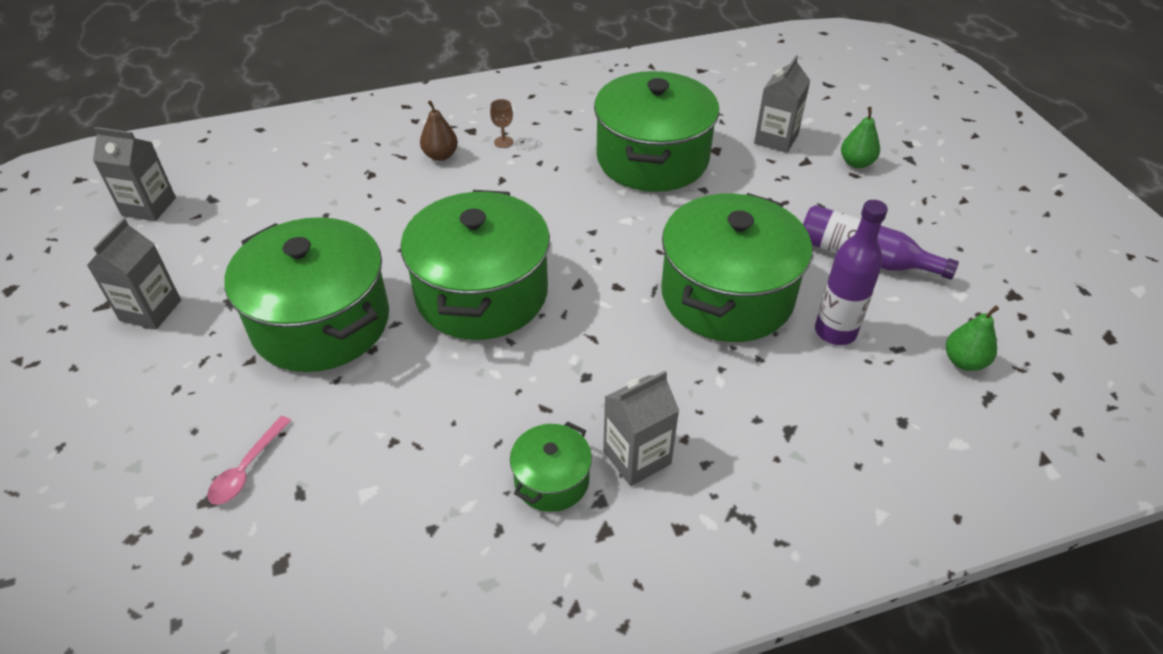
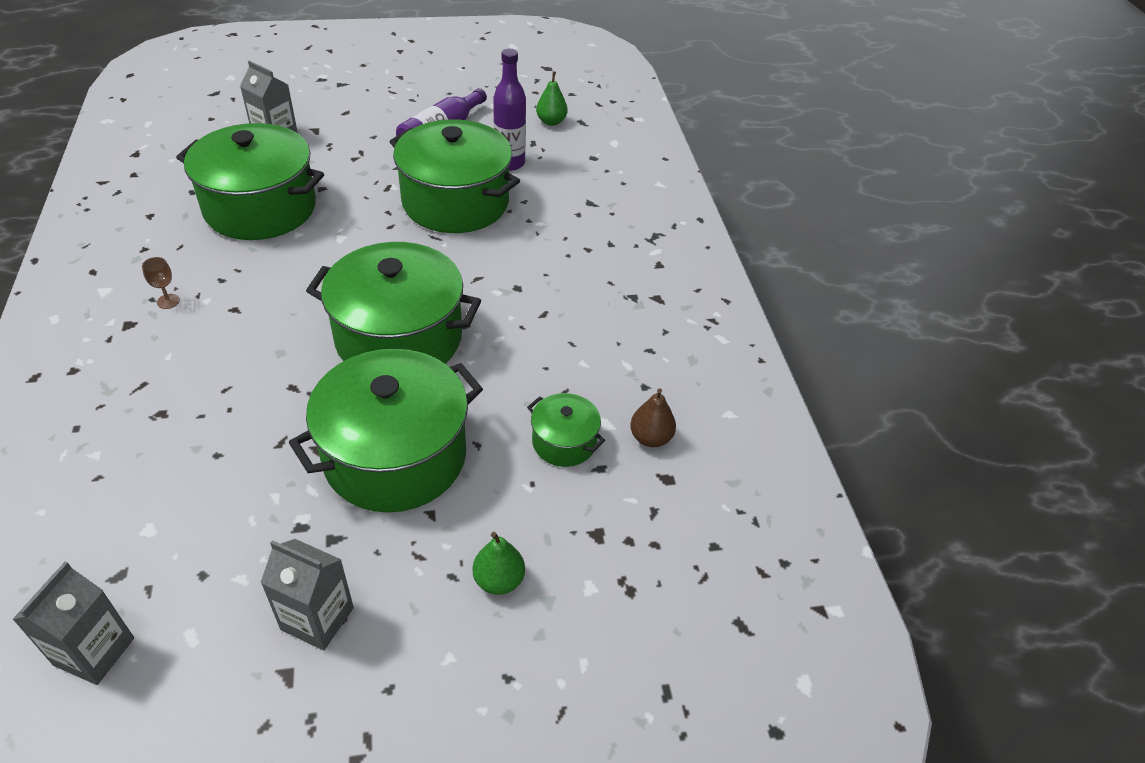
camera: 85 degrees left, 0 degrees up
pink spoon [207,416,292,505] -> none
brown pear [420,100,458,161] -> brown pear moved to [630,389,676,447]
green pot [510,422,592,512] -> green pot moved to [527,393,605,467]
grey carton [603,371,679,486] -> none
green pear [841,107,880,168] -> green pear moved to [473,532,525,595]

